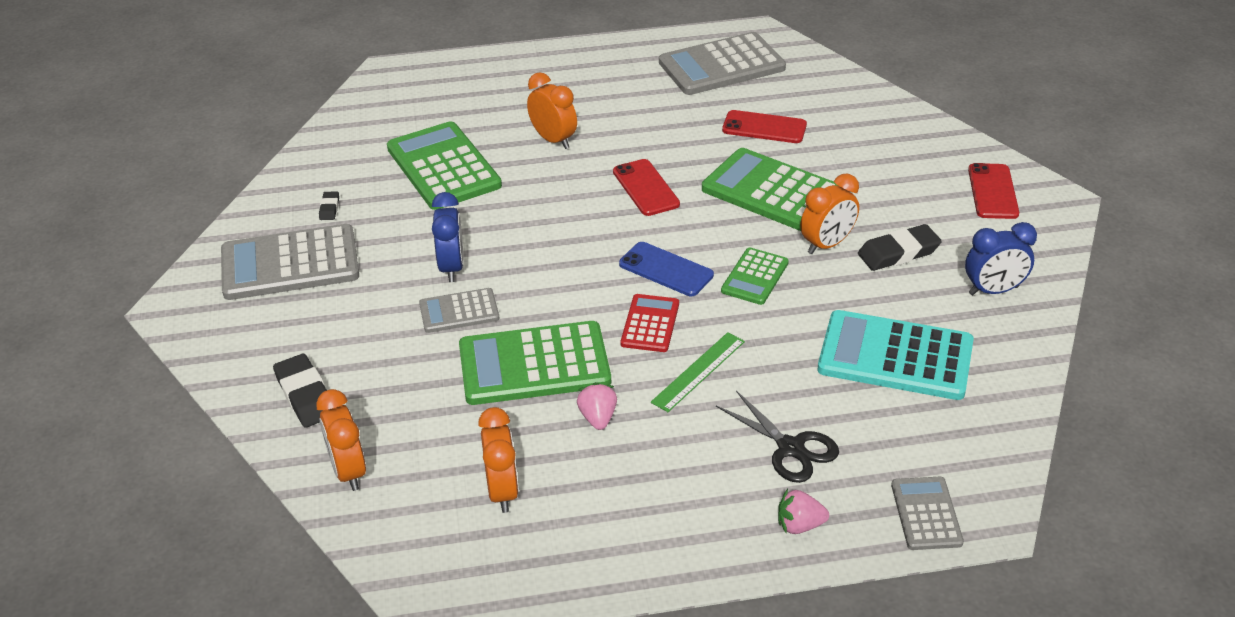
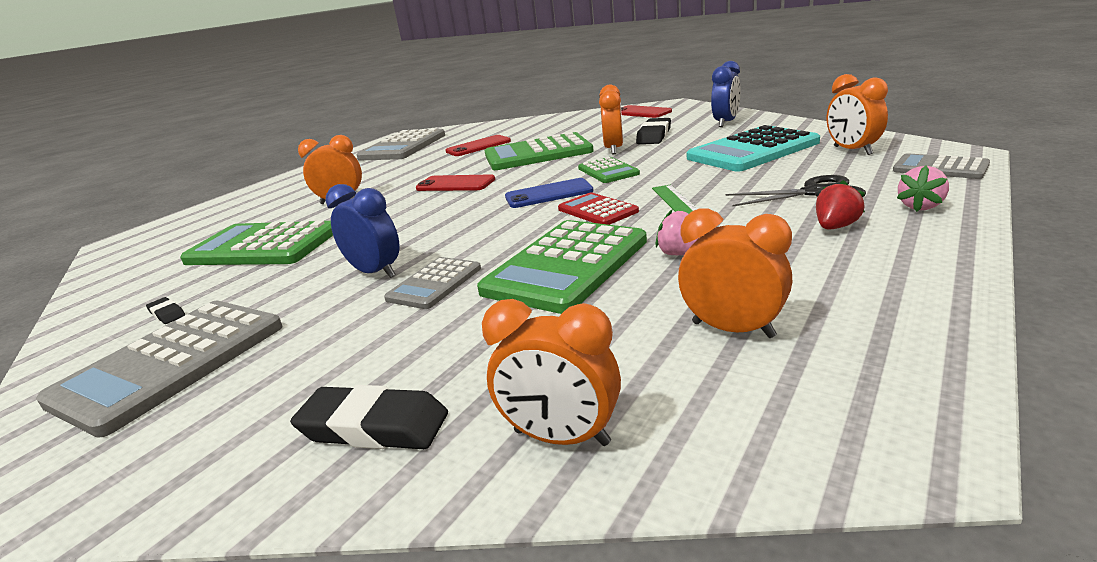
camera: 45 degrees left, 15 degrees down
none -> red strawberry [816,180,865,229]
none -> orange clock [827,74,888,155]

